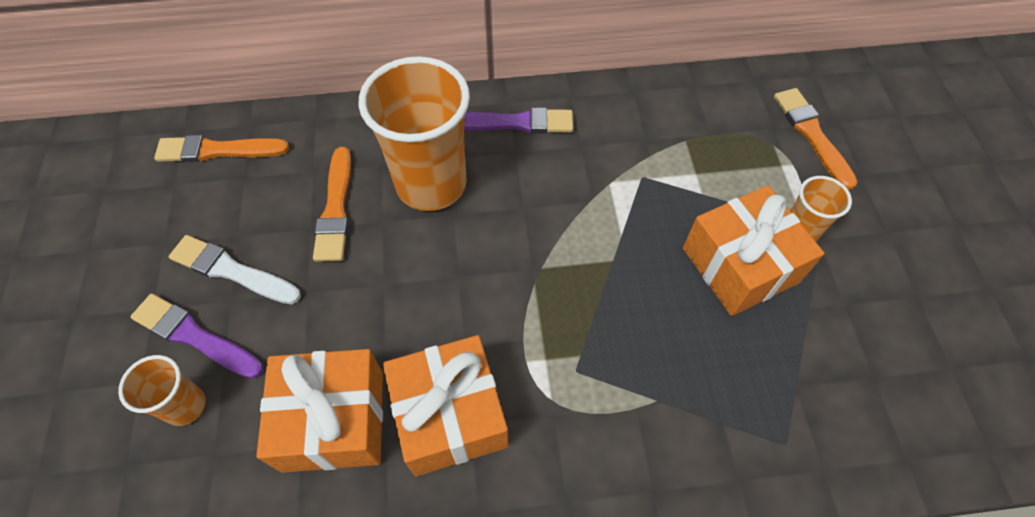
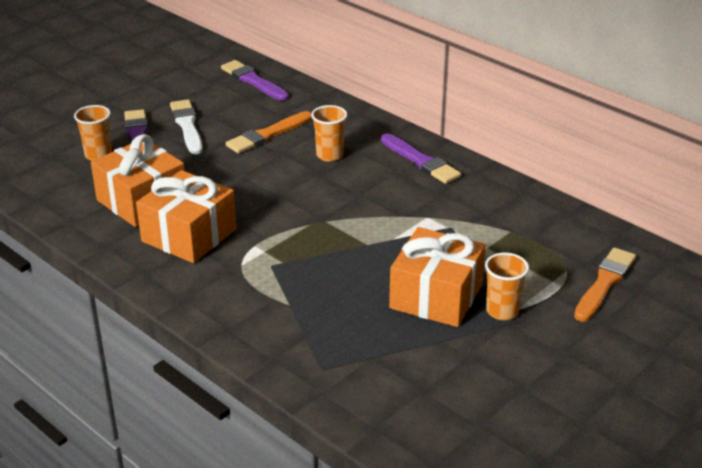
camera: 50 degrees right, 25 degrees down
orange brush [154,135,289,162] -> purple brush [221,60,289,101]
orange cup [358,56,470,211] -> orange cup [311,105,347,162], size x0.49

